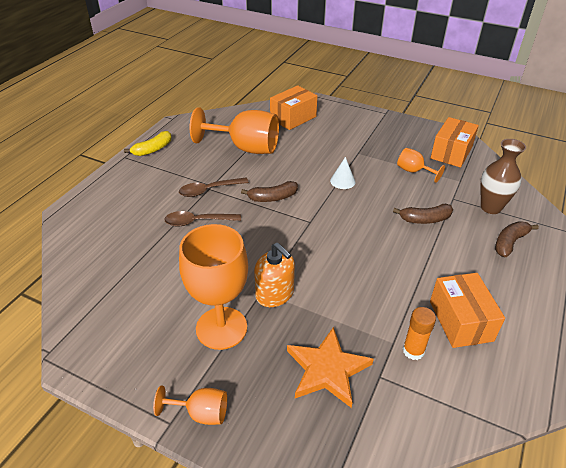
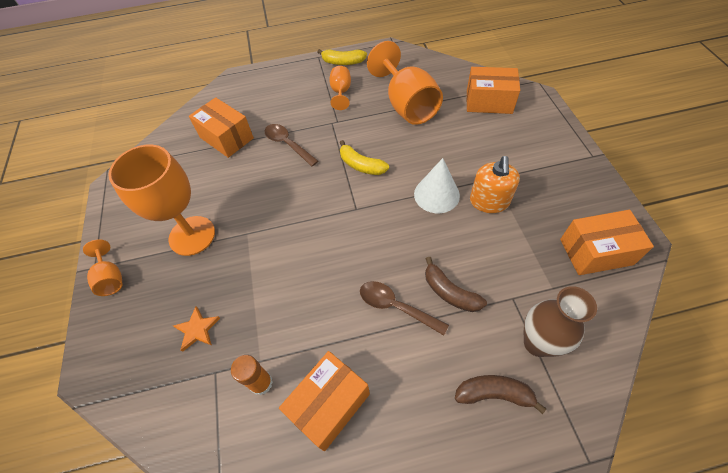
camera: 55 degrees right, 15 degrees up
brown spoon [179,178,249,197] -> brown spoon moved to [360,281,449,335]
brown banana [241,181,298,202] -> yellow banana [340,140,389,175]
orange soap dispenser [254,243,295,307] -> orange soap dispenser moved to [470,156,520,213]
orange star [287,327,374,408] -> orange star [173,306,220,352], size x0.55
white cone [330,157,355,189] -> white cone [414,158,460,213], size x1.55
orange goblet [397,148,445,183] -> orange goblet moved to [329,66,351,110]
none -> orange box [189,97,254,158]

